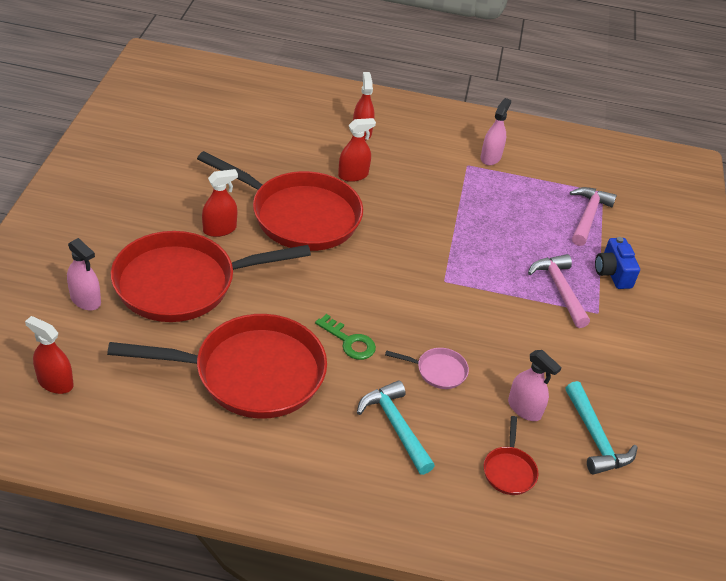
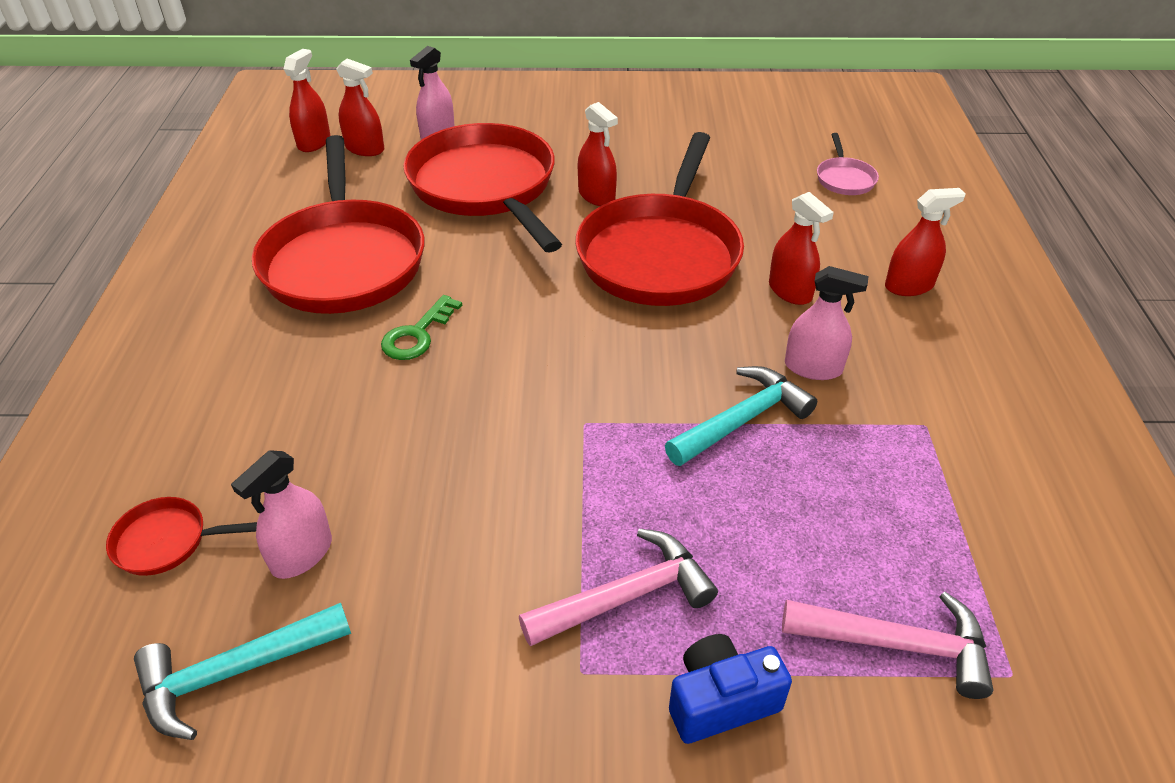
camera: 85 degrees right, 0 degrees up
turquoise hammer [357,380,435,475] -> turquoise hammer moved to [665,366,817,466]
pink pan [385,348,469,389] -> pink pan moved to [817,133,879,195]
pink spray bottle [481,98,511,165] -> pink spray bottle moved to [785,266,869,380]
none -> red spray bottle [336,58,384,156]

